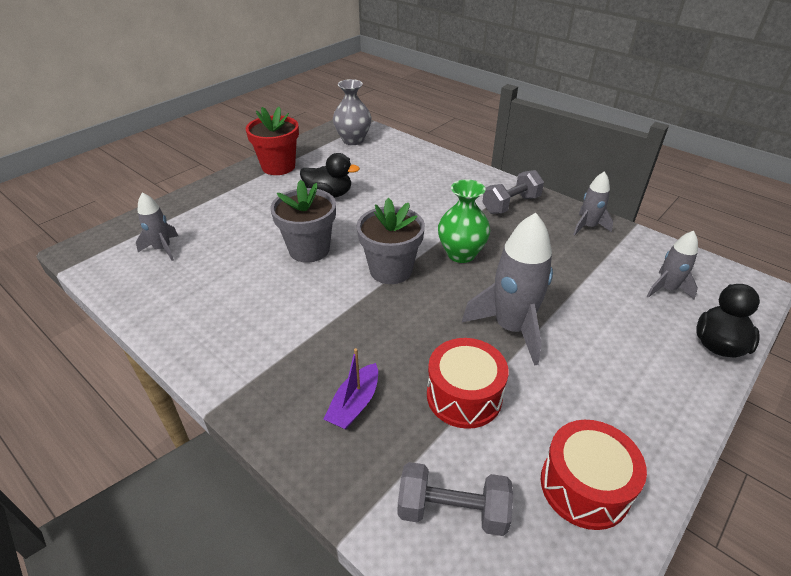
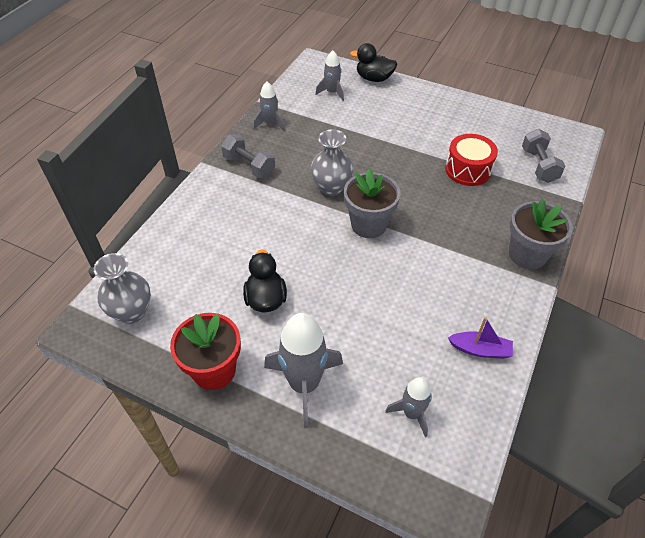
camera: 105 degrees left, 10 degrees up
grey flower pot [271,180,336,263] -> grey flower pot moved to [509,199,573,269]
purple boat [324,348,378,430] -> purple boat moved to [448,317,513,359]
green vase [438,179,490,263] -> grey vase [310,129,353,196]
grey rocket [462,213,553,366] -> grey rocket moved to [264,313,343,428]
red drum [541,420,647,530] -> none

